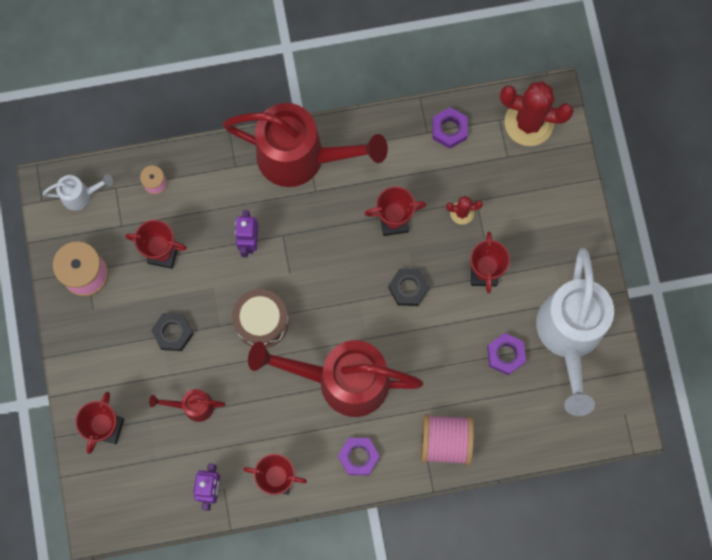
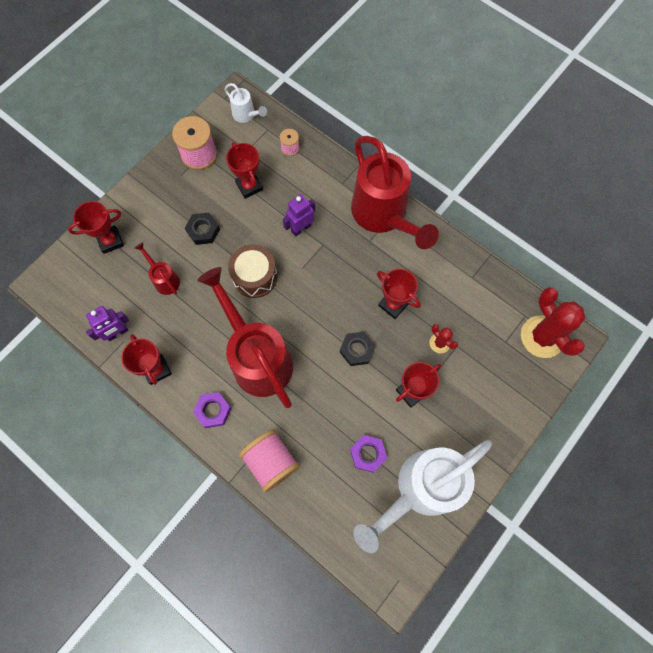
camera: 50 degrees right, 5 degrees down
purple nut [432,107,468,149] -> none

